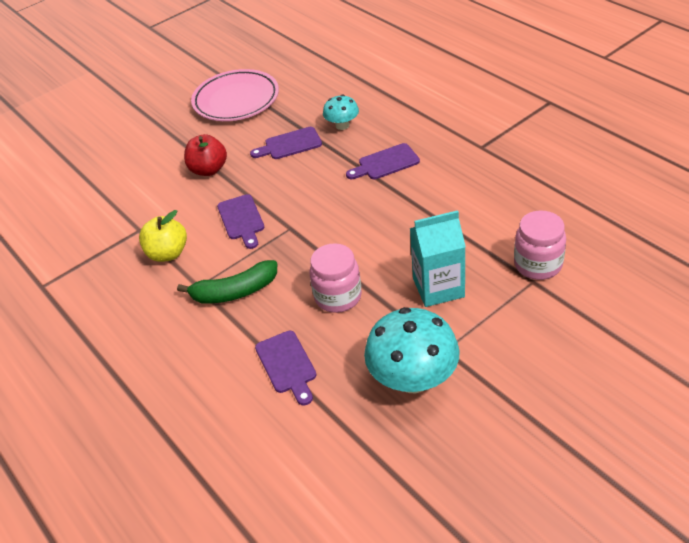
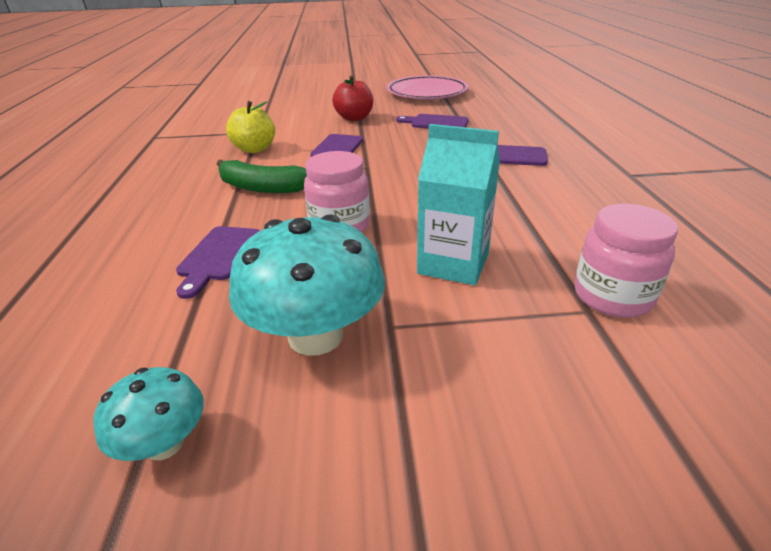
camera: 30 degrees right, 10 degrees down
turquoise mushroom [323,95,359,130] -> turquoise mushroom moved to [93,367,204,461]

